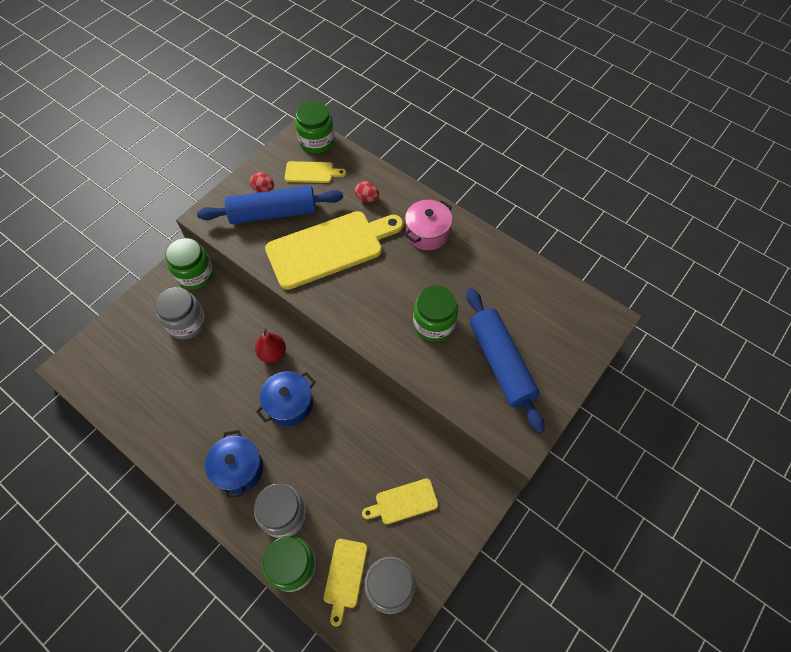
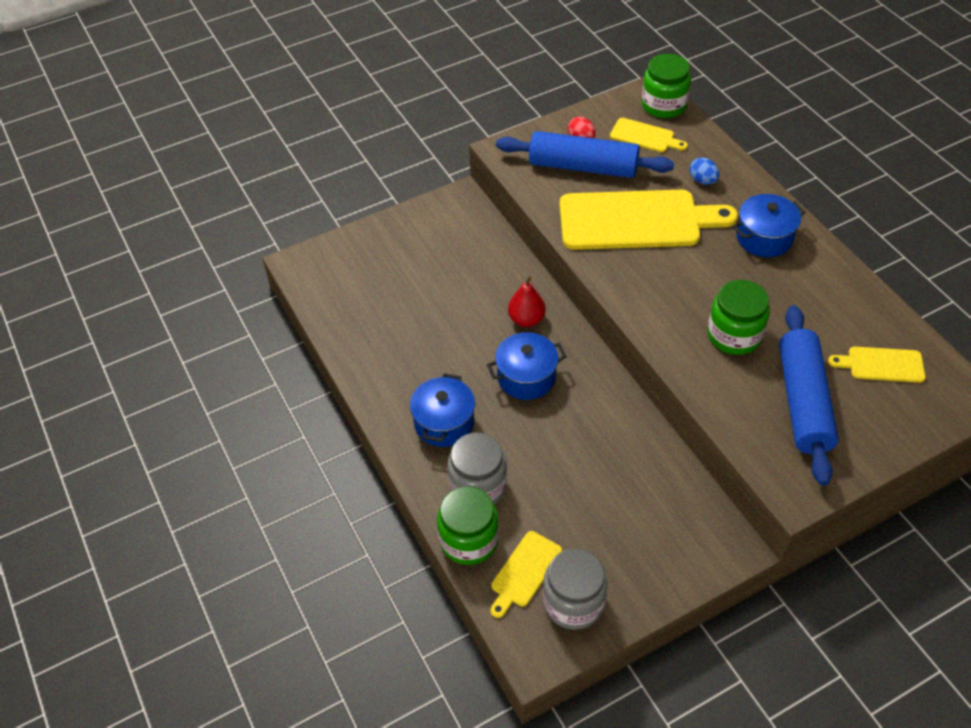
camera: 25 degrees right, 10 degrees down
grey jar [155,287,206,339] -> none
green jar [165,238,214,290] -> none
red egg [355,181,379,202] -> blue egg [690,157,719,185]
yellow cutting board [362,478,438,524] -> yellow cutting board moved to [828,346,926,383]
pink pot [404,200,452,250] -> blue pot [733,194,806,257]

